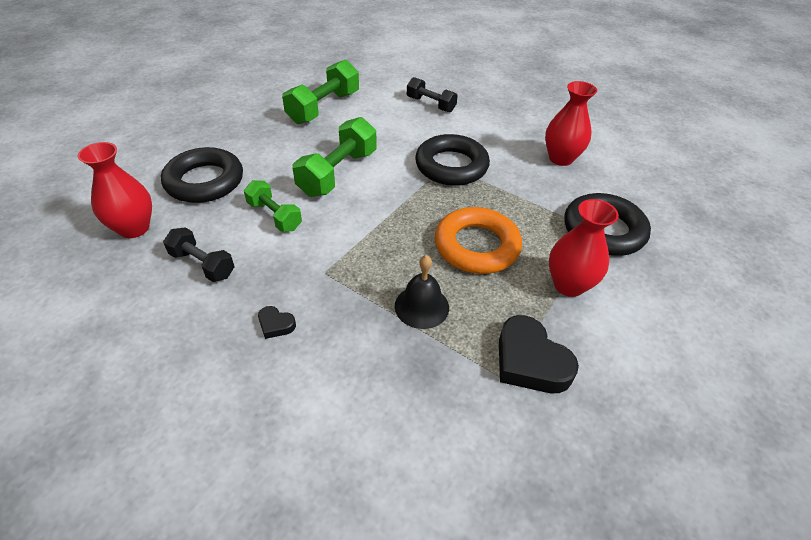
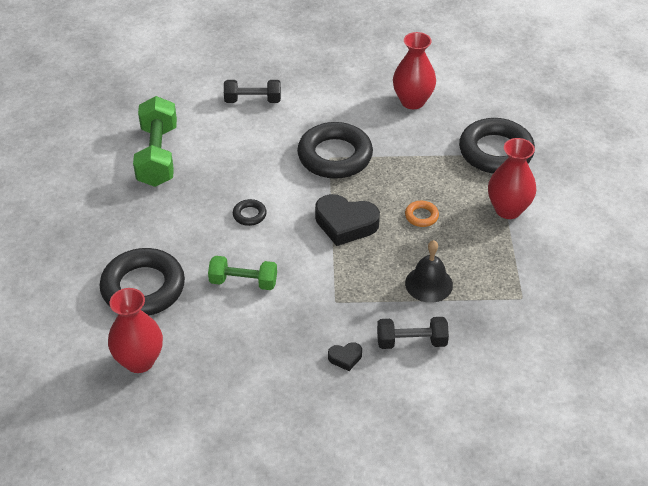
camera: 35 degrees left, 0 degrees up
black dumbbell [163,227,234,282] -> black dumbbell moved to [377,317,449,349]
green dumbbell [292,117,377,197] -> black ring [233,199,267,226]
orange ring [435,207,522,274] -> orange ring [405,201,439,227], size x0.43
black heart [499,315,579,393] -> black heart moved to [315,194,380,246]

